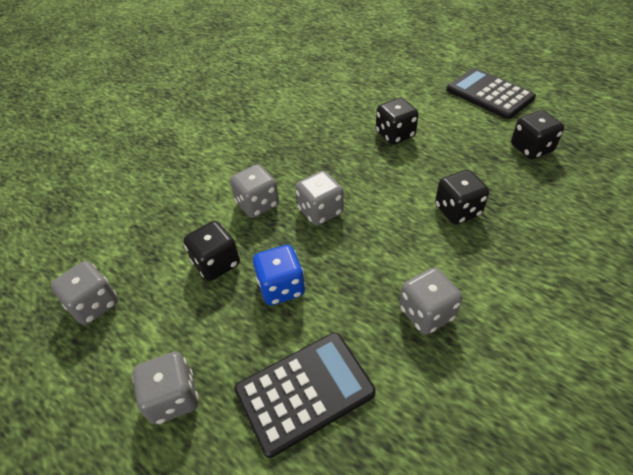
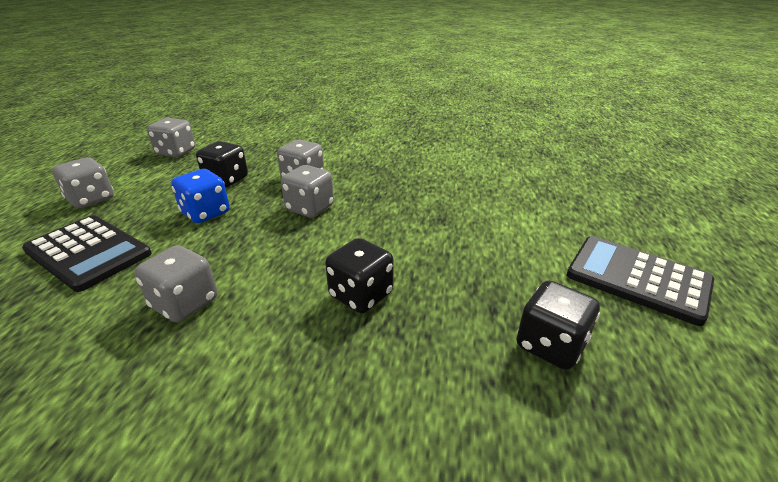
camera: 60 degrees right, 15 degrees down
black dice [376,98,419,145] -> none
black calculator [447,68,536,119] -> black calculator turned 75 degrees counterclockwise [567,236,714,326]

